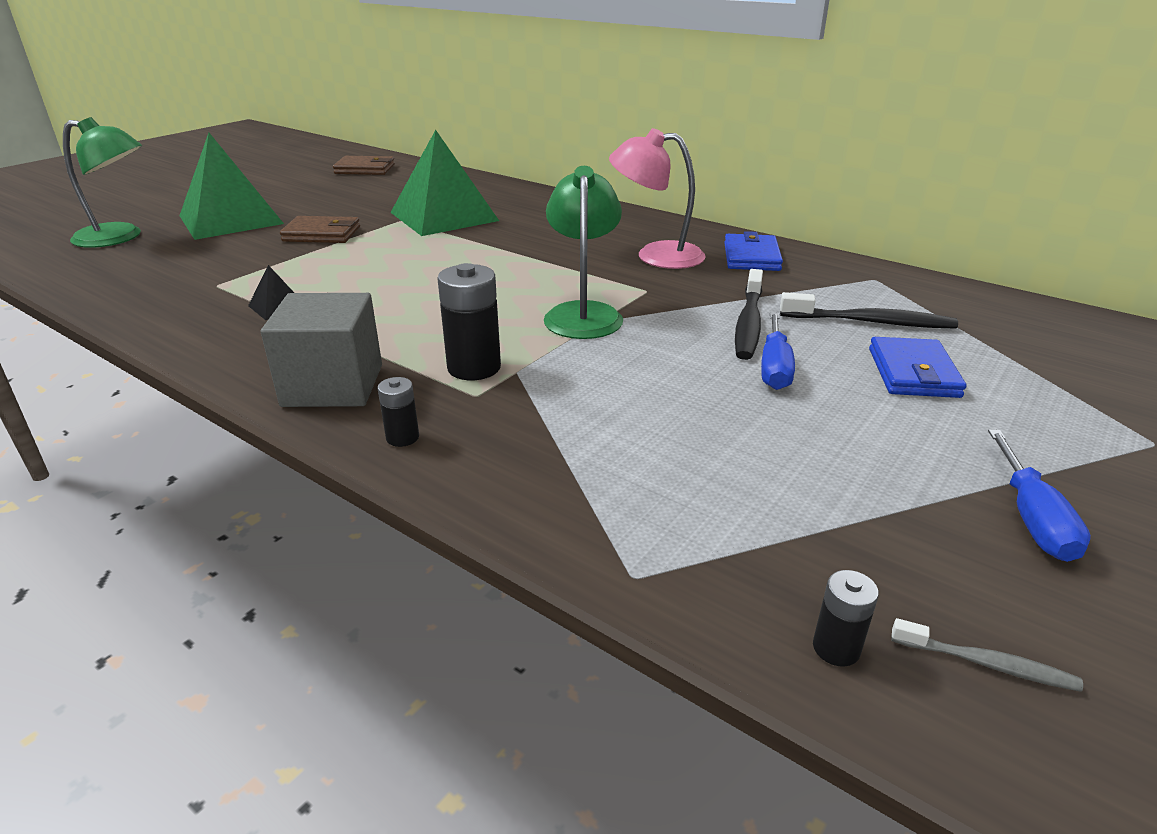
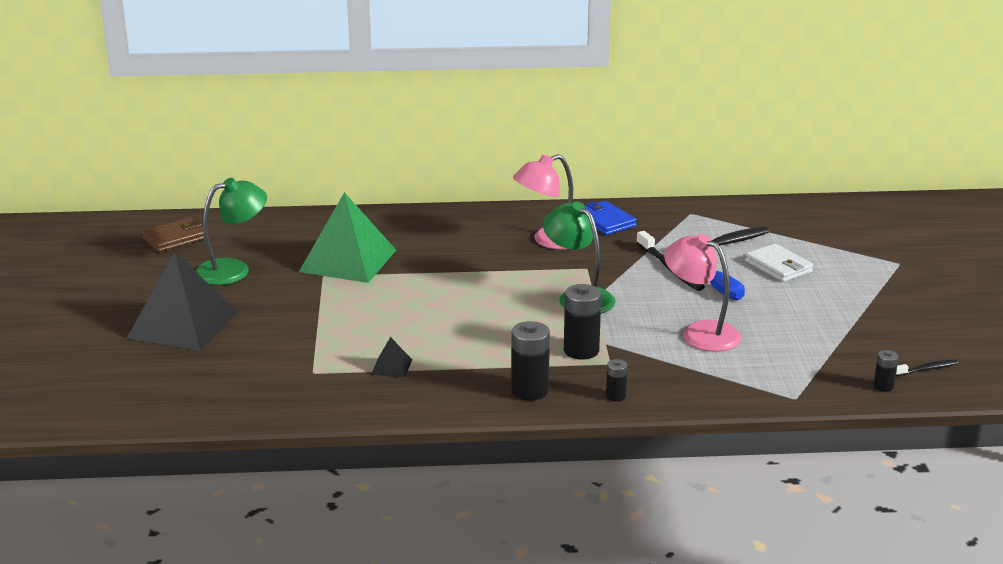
camera: 40 degrees left, 5 degrees down
green lamp [63,117,142,248] -> green lamp moved to [195,178,267,285]
green pyramid [179,133,284,240] -> black pyramid [127,252,238,351]
grey cube [261,293,382,407] -> black battery [511,321,550,401]
brown wallet [280,216,360,243] -> none
blue wallet [869,337,966,398] -> white wallet [745,244,814,282]
grey toothbrush [891,618,1083,692] -> black toothbrush [896,360,958,376]
blue screwdriver [988,429,1091,562] -> none
none -> pink lamp [664,234,742,352]

